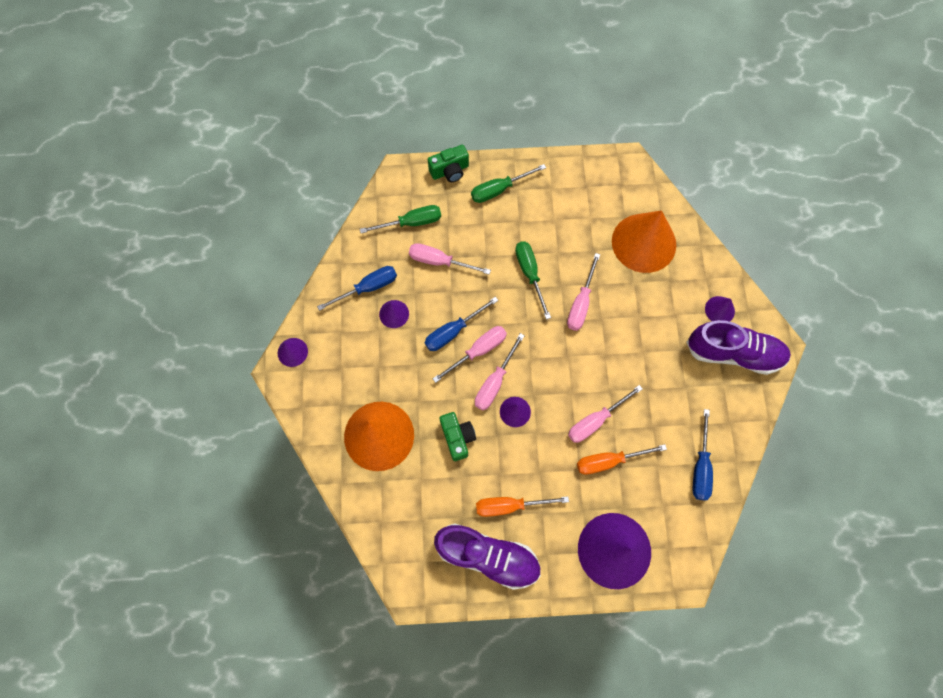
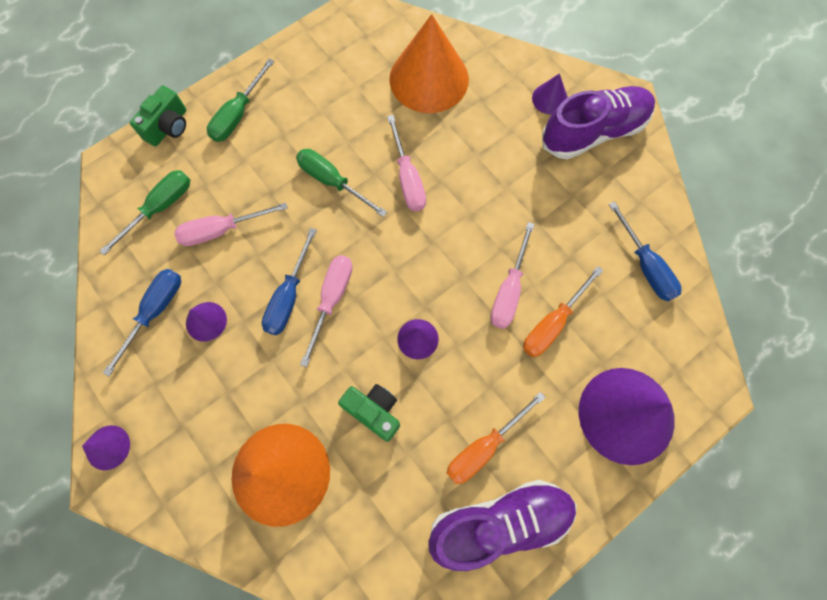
camera: 35 degrees left, 0 degrees up
pink screwdriver [475,333,525,410] -> none

